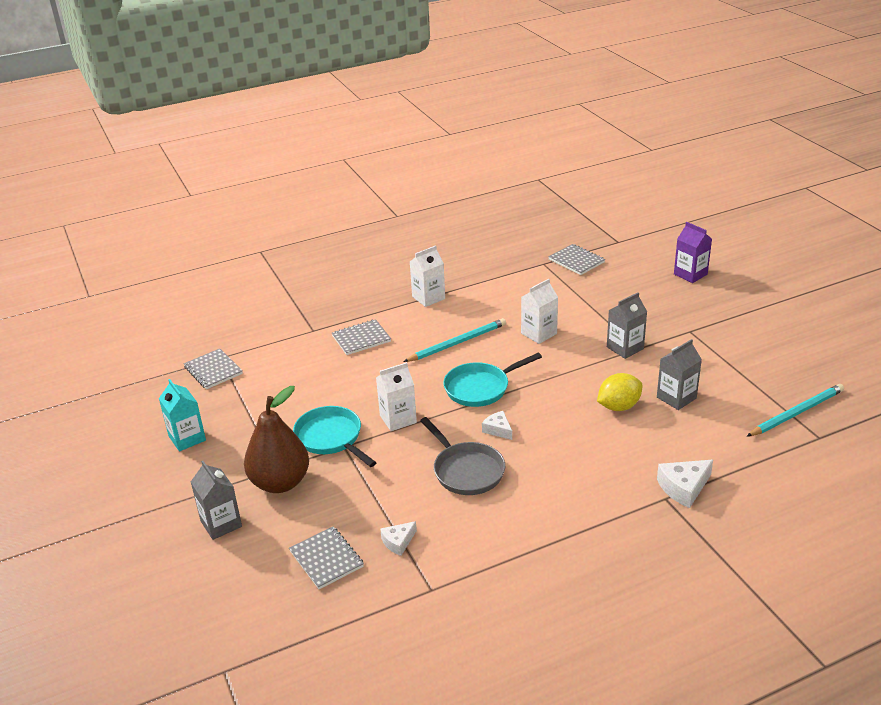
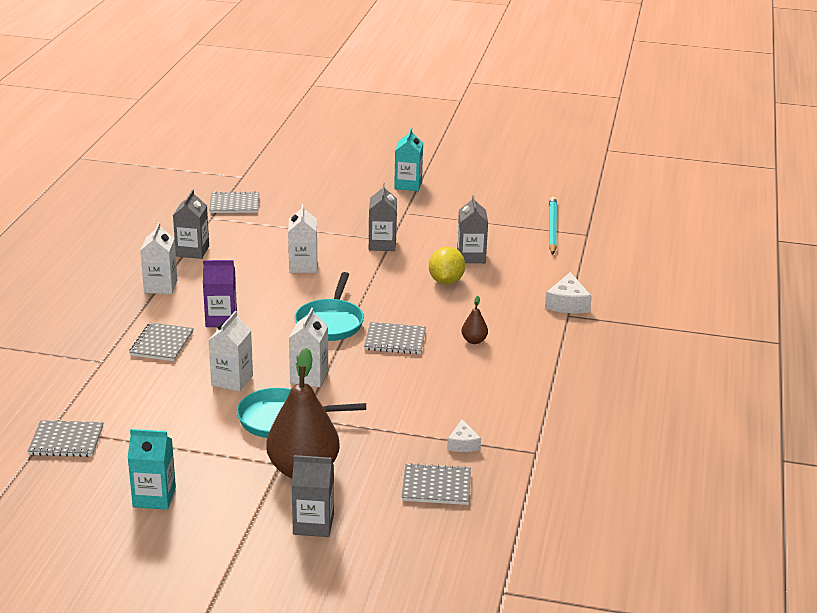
camera: 55 degrees left, 5 degrees down
turquoise pencil [403,318,506,362] -> none
grey pan [420,417,505,495] -> none
white cheese [482,411,512,440] -> grey notebook [364,322,426,354]
purple carton [674,222,712,283] -> purple carton moved to [203,260,237,327]
none -> grey carton [173,190,209,259]
none -> white carton [209,311,253,392]
none -> turquoise carton [394,128,423,191]
none -> brown pear [461,296,488,344]

